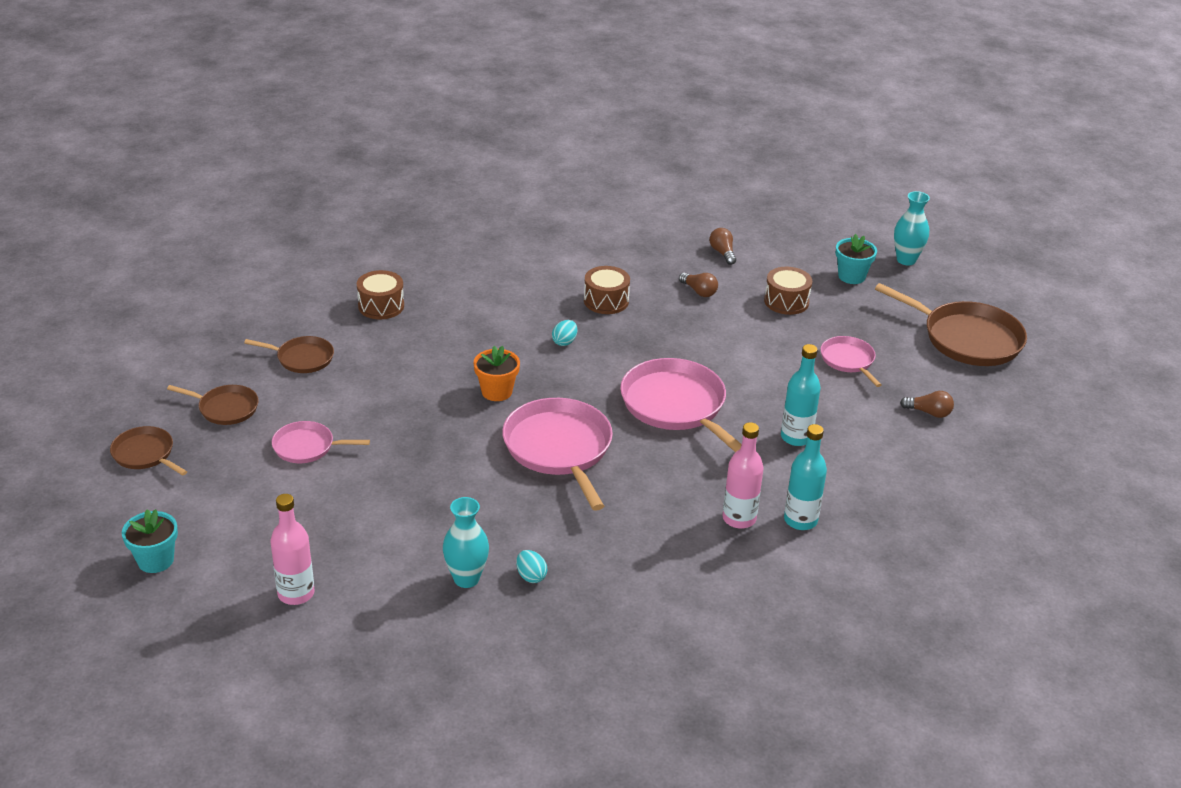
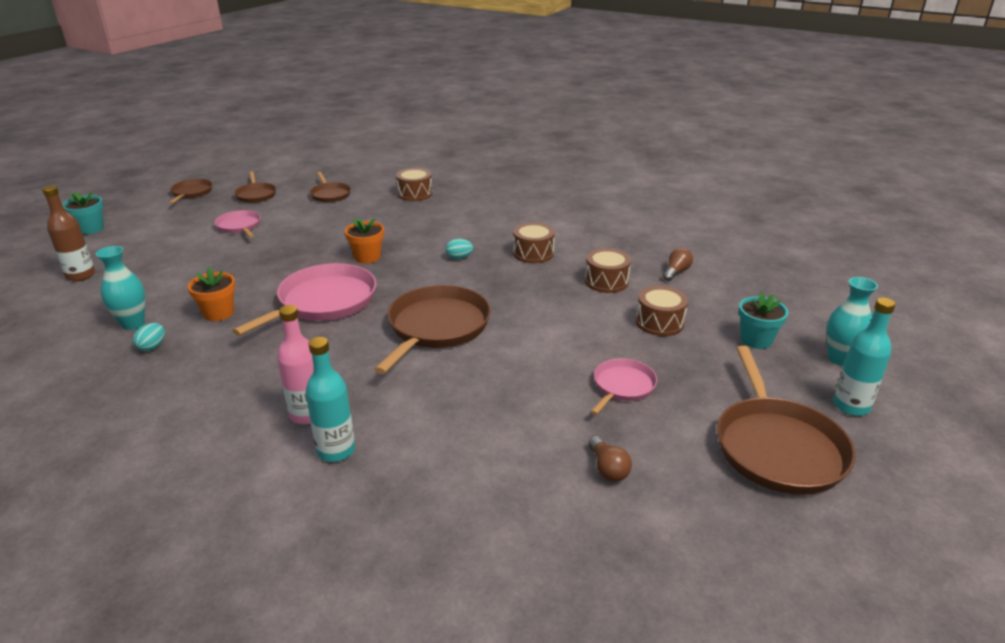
camera: 55 degrees right, 5 degrees down
pink bottle [270,494,315,605] -> brown bottle [42,185,95,281]
pink pan [620,358,742,452] -> brown pan [374,285,491,374]
brown light bulb [679,273,718,297] -> brown drum [585,248,631,293]
turquoise bottle [781,344,821,446] -> turquoise bottle moved to [833,298,896,416]
none -> orange flower pot [188,267,235,321]

